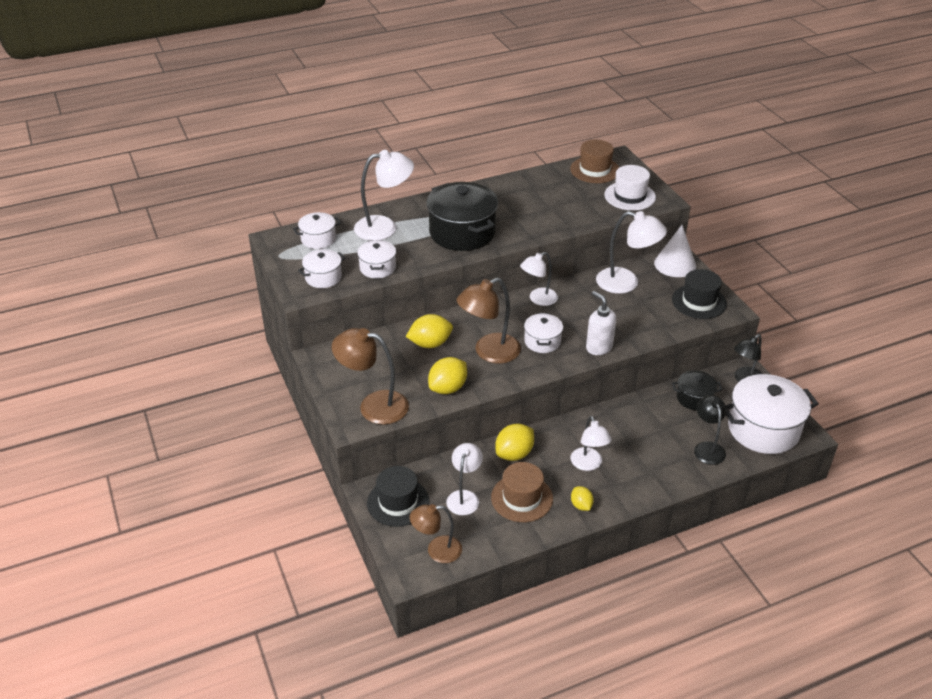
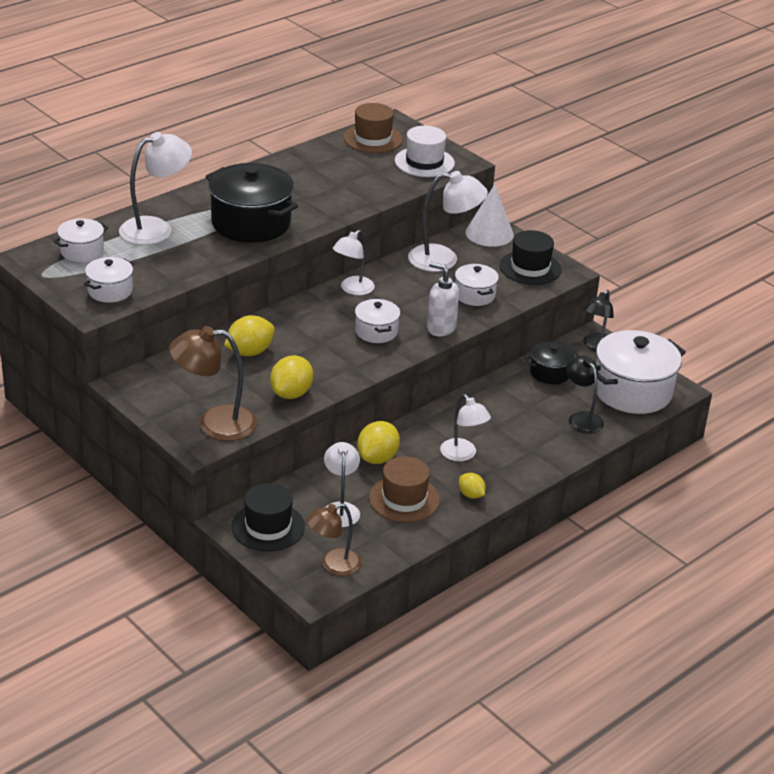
camera: 20 degrees left, 5 degrees down
white pot [357,240,396,279] -> white pot moved to [455,264,499,306]
brown lamp [457,278,521,364] -> none

